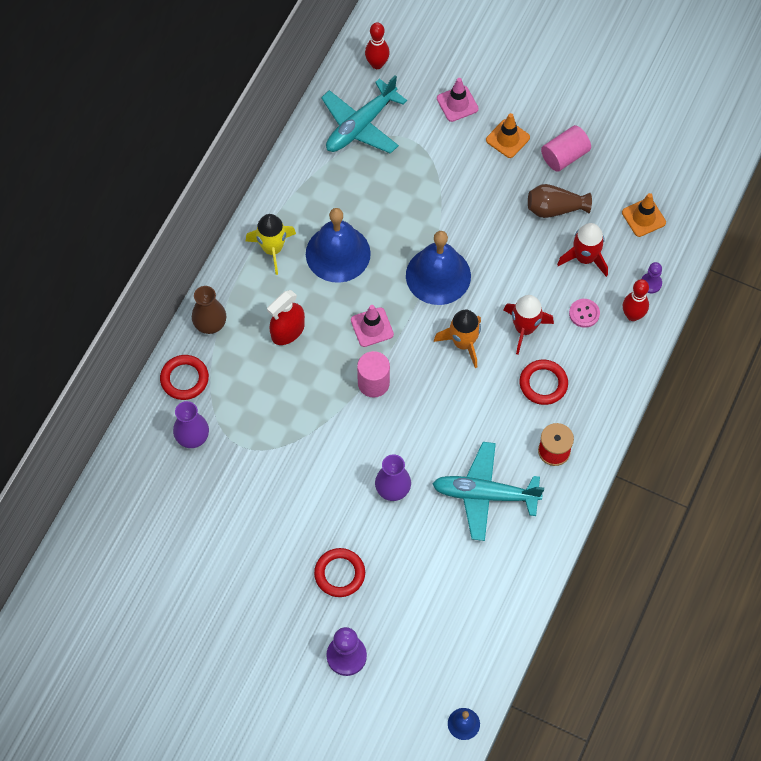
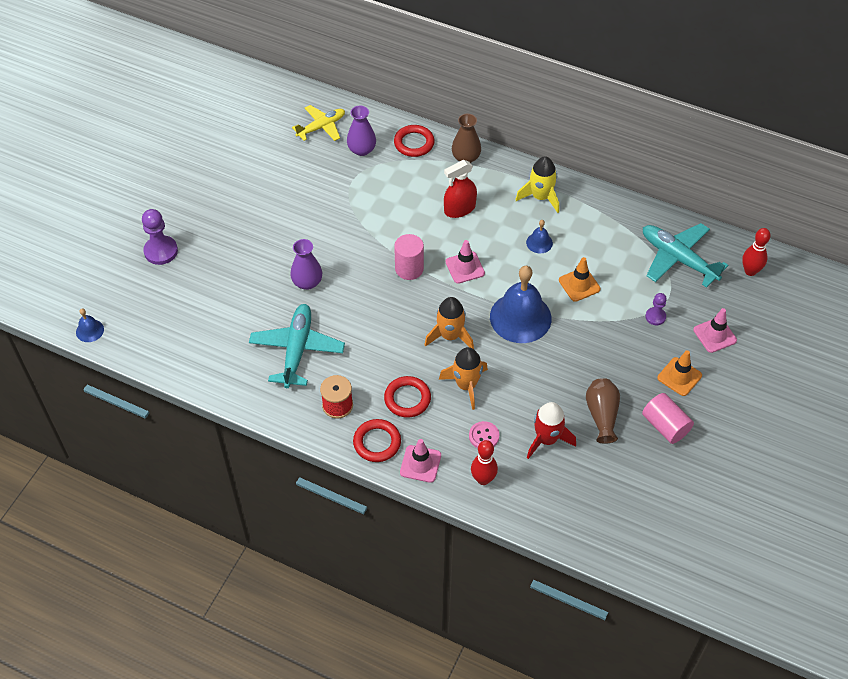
camera: 90 degrees right, 10 degrees down
red spray bottle [267,290,305,345] -> red spray bottle turned 75 degrees counterclockwise [444,160,477,218]
blue bell [306,208,371,283] -> blue bell [526,220,553,253], size x0.45
red ring [314,548,365,597] -> red ring moved to [353,419,401,462]
red rocket [504,295,554,355] -> orange rocket [439,347,488,410]
orange traffic cone [622,193,666,237] -> orange traffic cone moved to [559,257,601,302]
purple pawn [641,262,662,293] -> purple pawn moved to [645,293,667,325]
none -> yellow plane [292,105,345,141]
none -> pink traffic cone [400,439,441,483]

